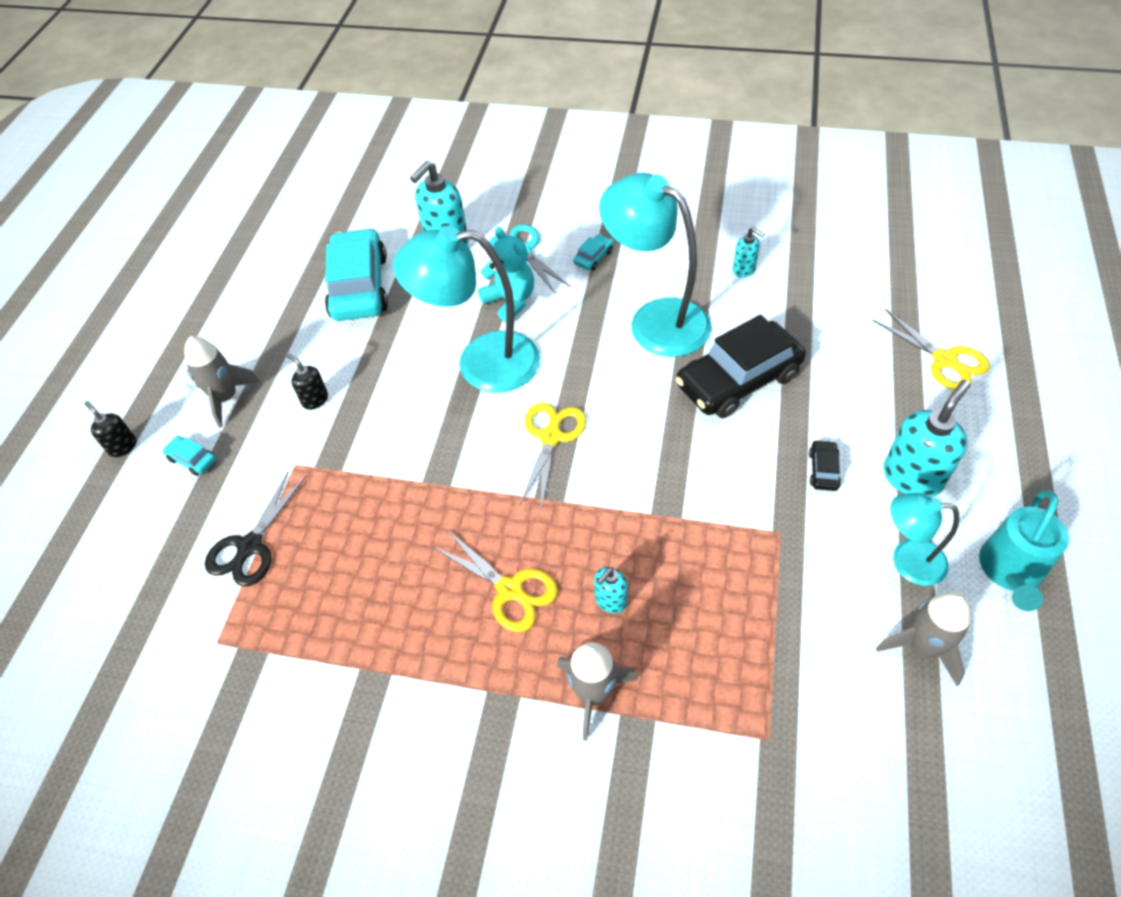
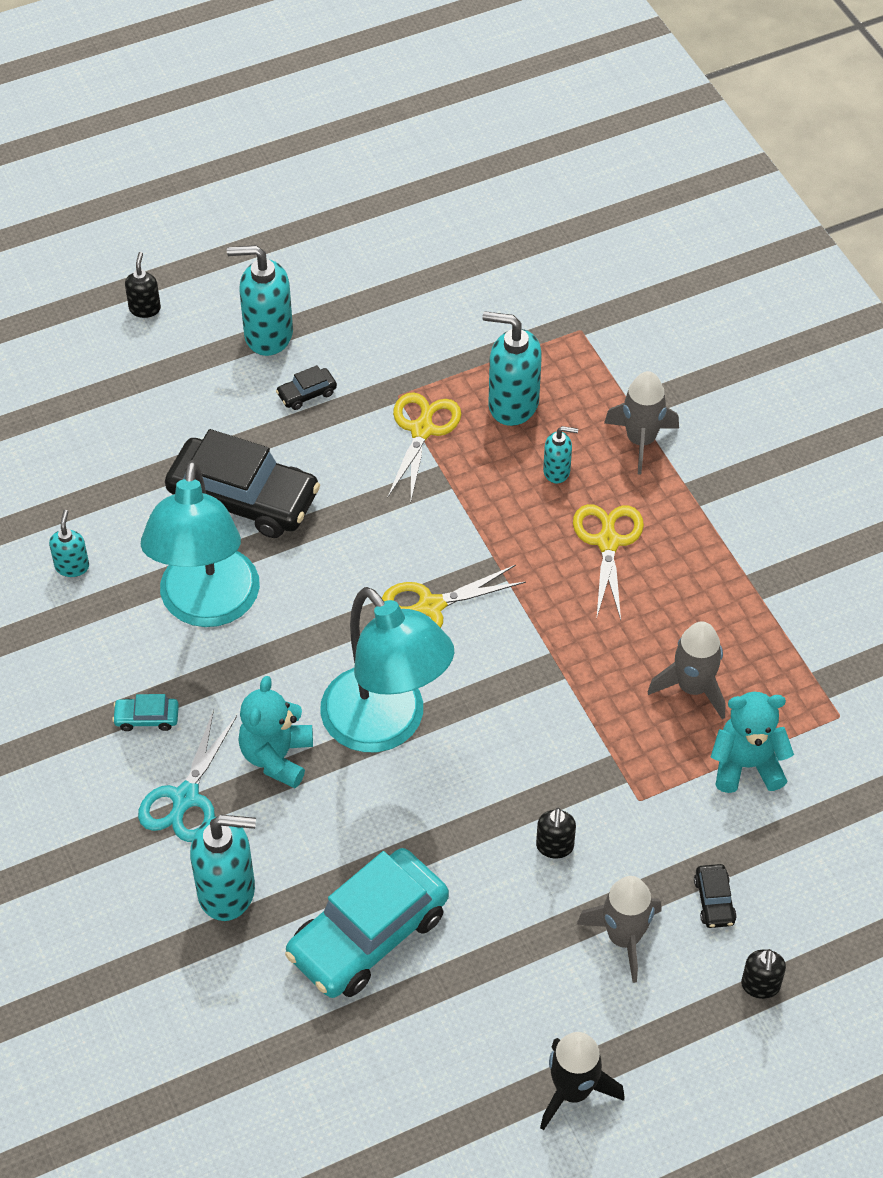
camera: 130 degrees left, 0 degrees up
turquoise car [163,436,216,476] -> black car [694,864,737,928]
black scissors [205,471,307,586] -> turquoise teddy bear [711,692,794,793]
yellow scissors [872,309,990,390] -> yellow scissors moved to [388,392,461,500]
grey rocket [876,592,971,686] -> grey rocket moved to [648,621,725,720]
turquoise lamp [891,493,960,586] -> none
turquoise watering can [979,490,1069,611] -> none
none -> black soap dispenser [125,252,161,318]
none -> turquoise soap dispenser [483,311,542,426]
none -> black rocket [540,1032,625,1130]

